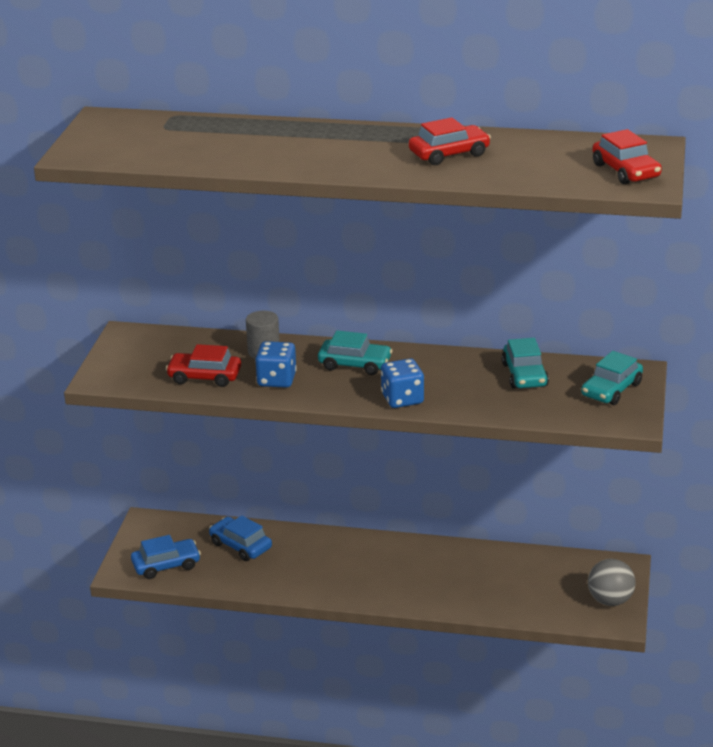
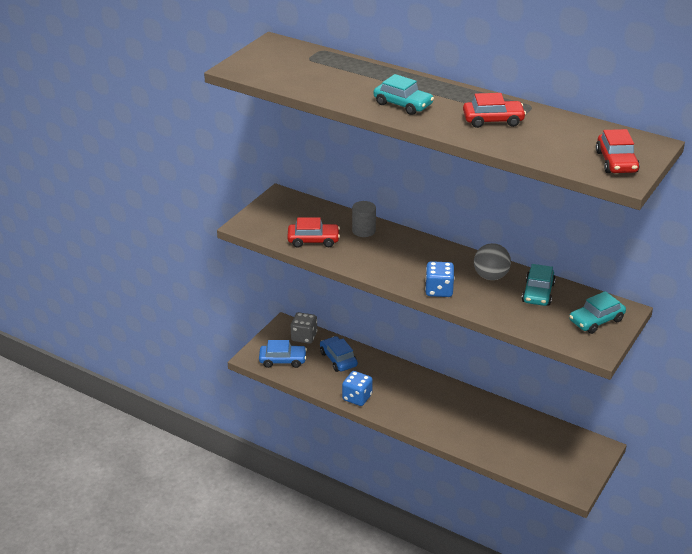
camera: 20 degrees right, 5 degrees up
red car [166,344,241,387] -> red car turned 150 degrees clockwise [287,217,340,248]
blue dice [255,341,297,388] -> blue dice moved to [342,371,373,406]
turquoise car [318,330,392,375] -> turquoise car moved to [374,74,434,115]
grey ball [588,559,636,606] -> grey ball moved to [474,243,511,280]
none -> grey dice [291,312,317,344]

